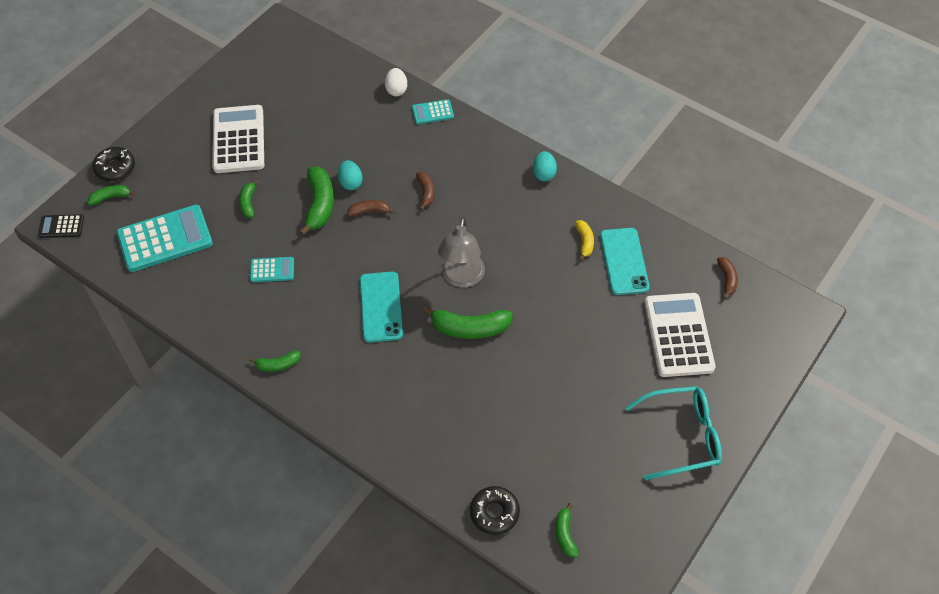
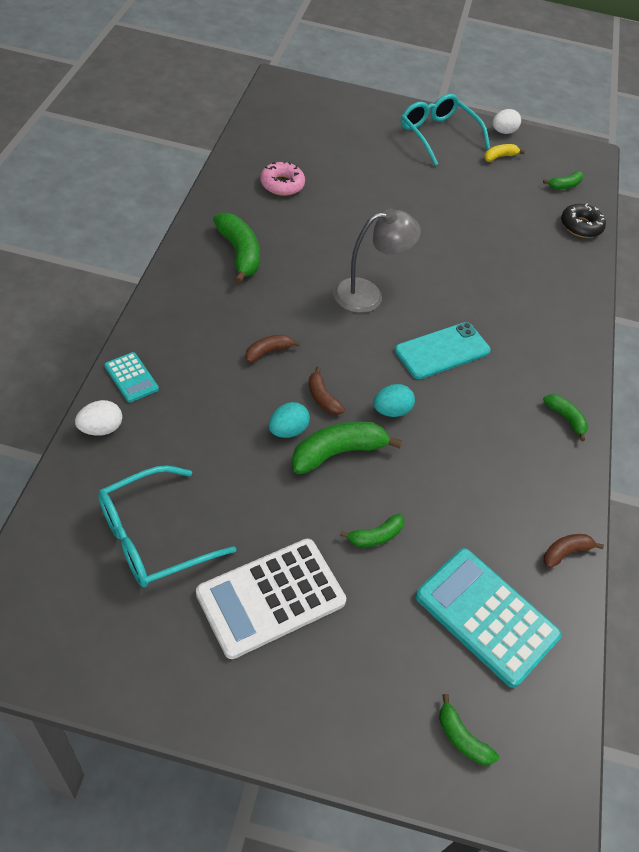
camera: 120 degrees left, 5 degrees down
black calculator [38,214,84,238] -> none
black donut [93,147,135,181] -> none
turquoise calculator [250,257,294,282] -> none
green banana [423,306,513,339] -> green banana moved to [213,212,260,284]
turquoise egg [533,151,557,182] -> turquoise egg moved to [373,384,415,417]
yellow banana [575,220,594,260] -> yellow banana moved to [484,144,525,162]
turquoise phone [600,228,650,295] -> pink donut [260,161,305,196]
white calculator [644,293,716,377] -> none
brown banana [717,257,738,299] -> brown banana moved to [543,534,604,568]
none -> turquoise glasses [98,466,236,587]
none -> white egg [492,109,521,134]

